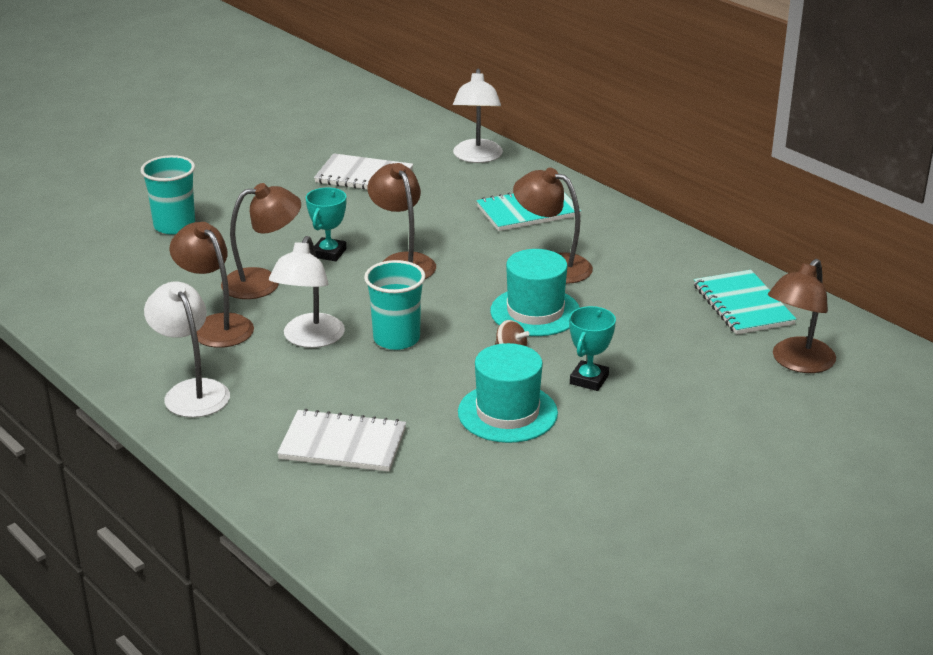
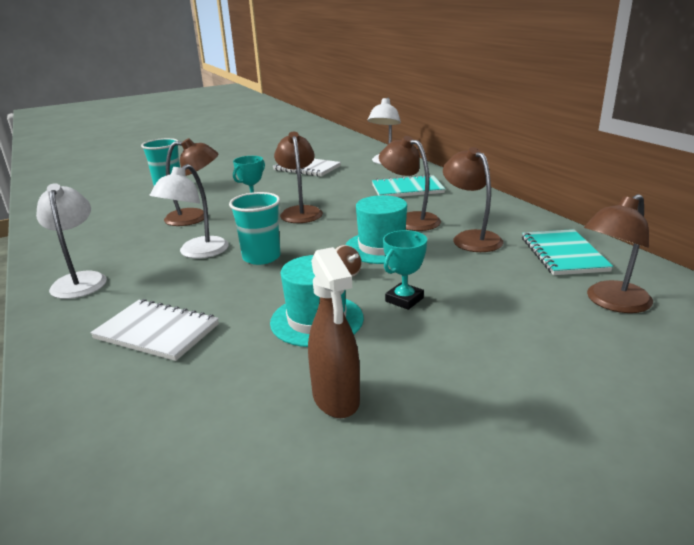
camera: 15 degrees right, 5 degrees down
brown lamp [170,222,254,348] -> brown lamp moved to [443,147,503,252]
none -> brown spray bottle [308,247,360,418]

